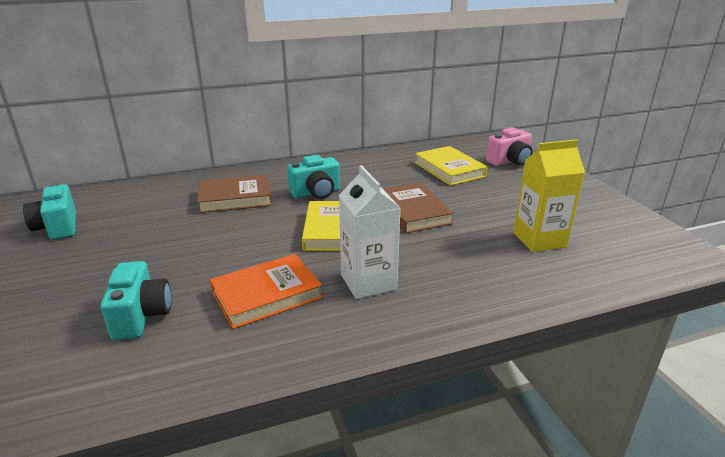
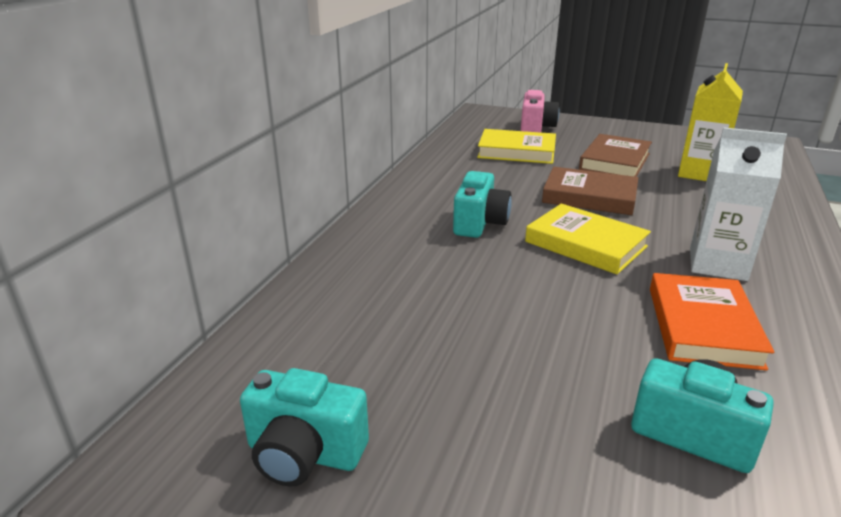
camera: 50 degrees left, 0 degrees up
brown book [197,175,272,213] -> brown book moved to [579,134,652,177]

